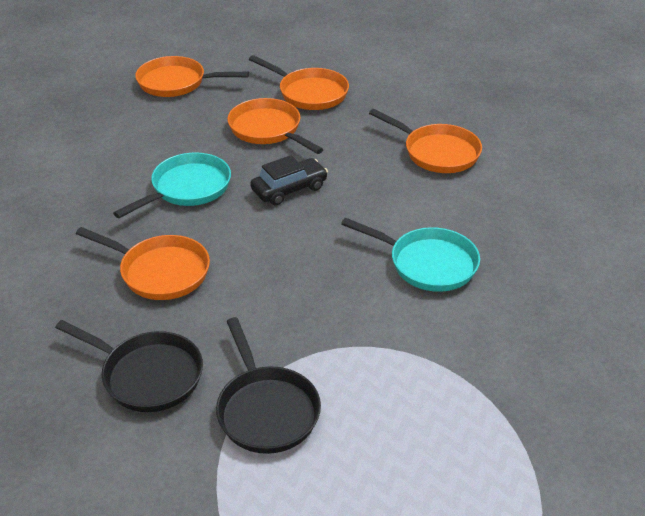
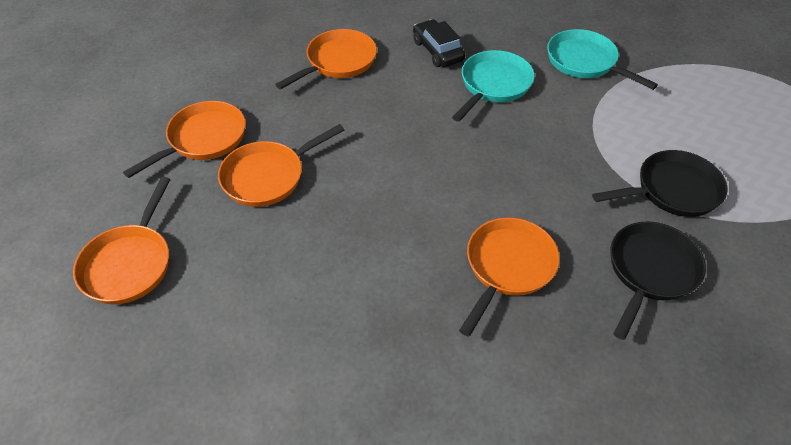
camera: 85 degrees left, 10 degrees up
turquoise pan [113,152,231,218] -> turquoise pan moved to [547,29,658,90]
black car [250,155,328,206] -> black car moved to [413,19,465,67]

